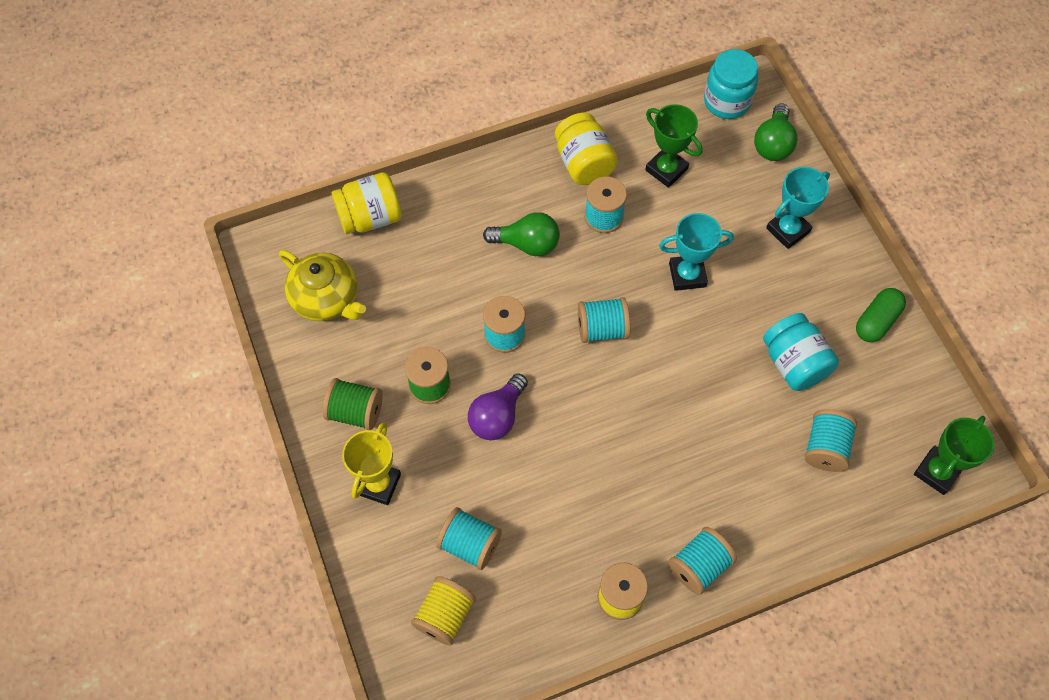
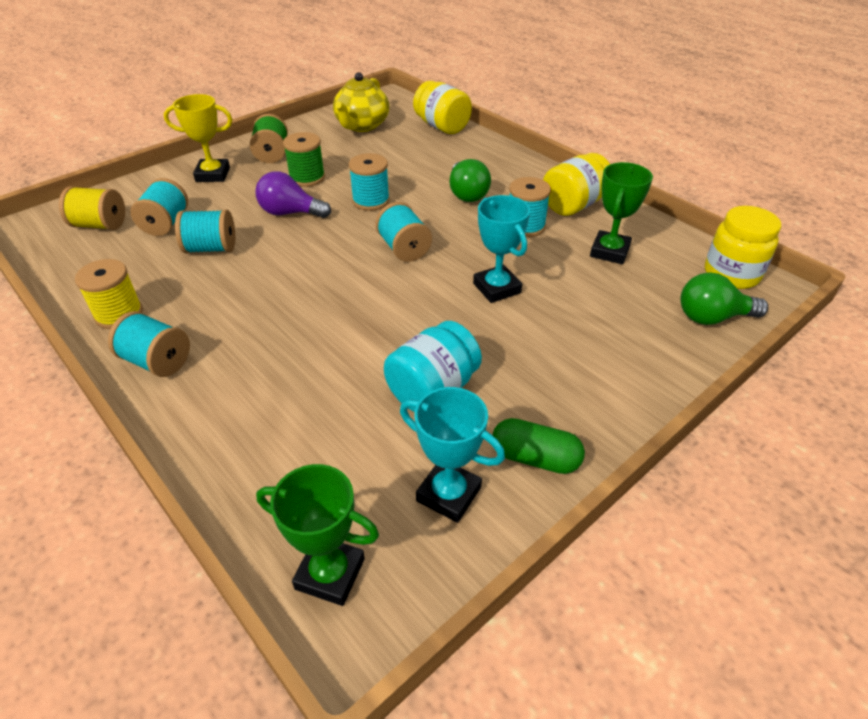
camera: 70 degrees right, 20 degrees down
turquoise jar [704,49,758,119] -> yellow jar [705,206,781,289]
turquoise trophy [766,167,830,249] -> turquoise trophy moved to [400,387,505,523]
turquoise spool [804,409,857,472] -> turquoise spool moved to [175,209,235,253]

